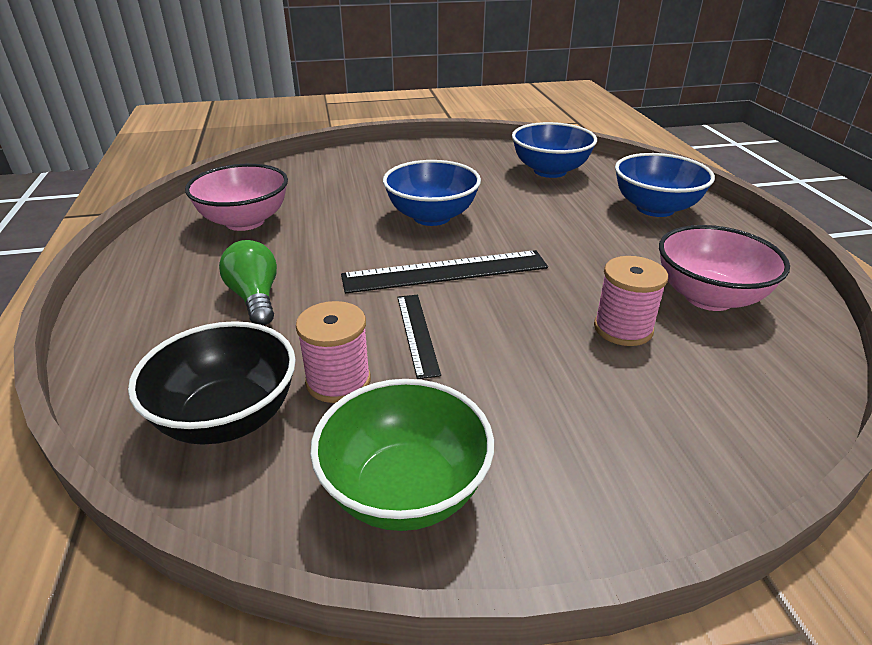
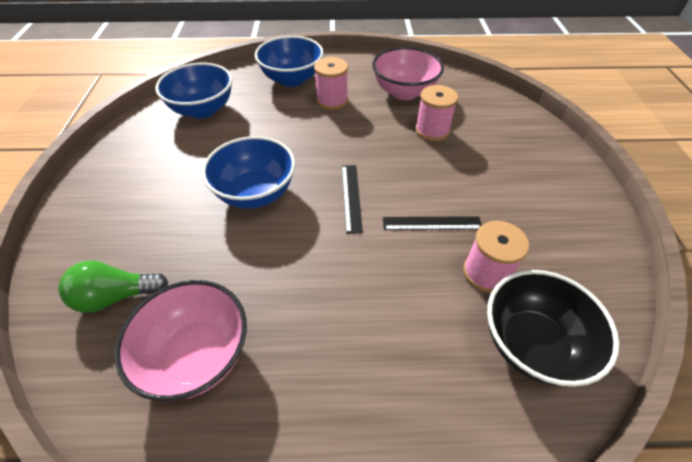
camera: 80 degrees left, 15 degrees up
green light bulb [219,240,277,326] -> green light bulb moved to [58,261,168,313]
green bowl [310,379,494,531] -> none
black ruler [341,250,548,293] -> black ruler [342,165,363,234], size x0.57
none -> pink spool [314,57,348,110]

